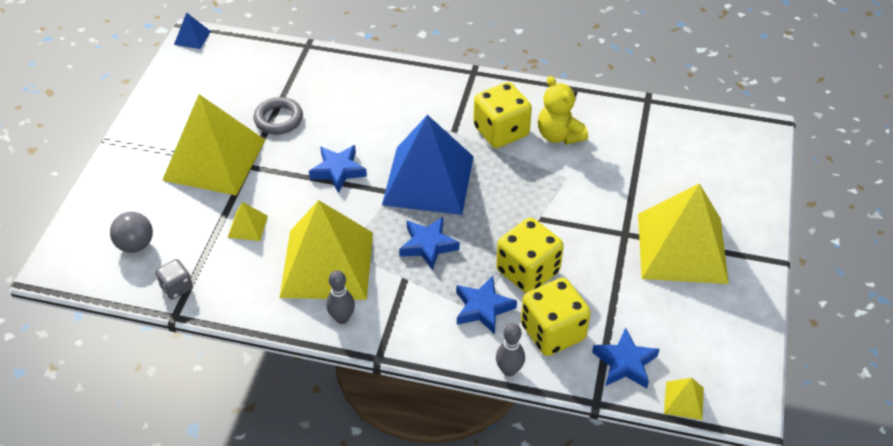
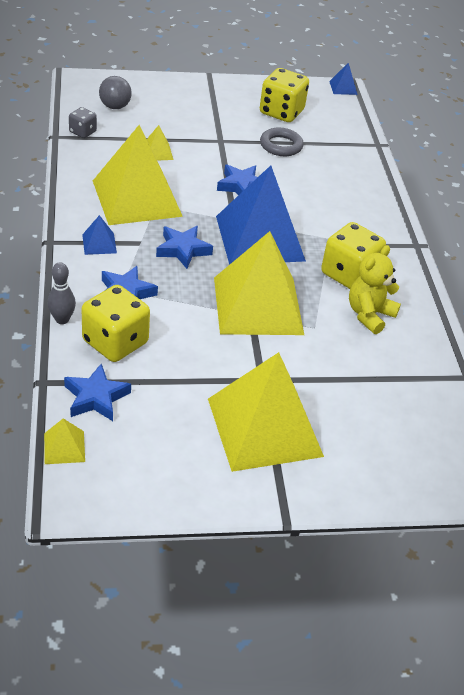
camera: 65 degrees right, 5 degrees down
yellow pyramid [162,94,265,196] -> yellow pyramid moved to [214,231,304,335]
grey bowling pin [326,270,355,324] -> none
yellow dice [496,218,564,293] -> yellow dice moved to [260,68,309,122]
none -> blue pyramid [82,215,117,255]

